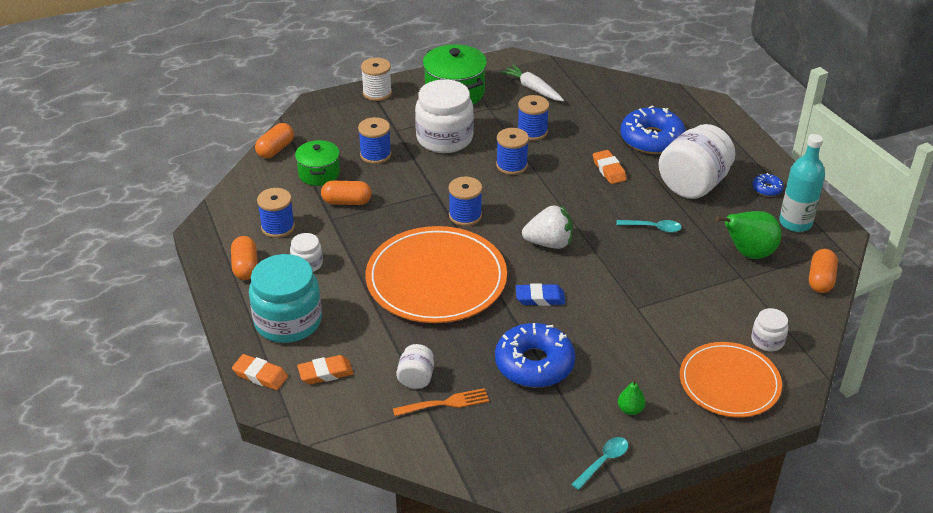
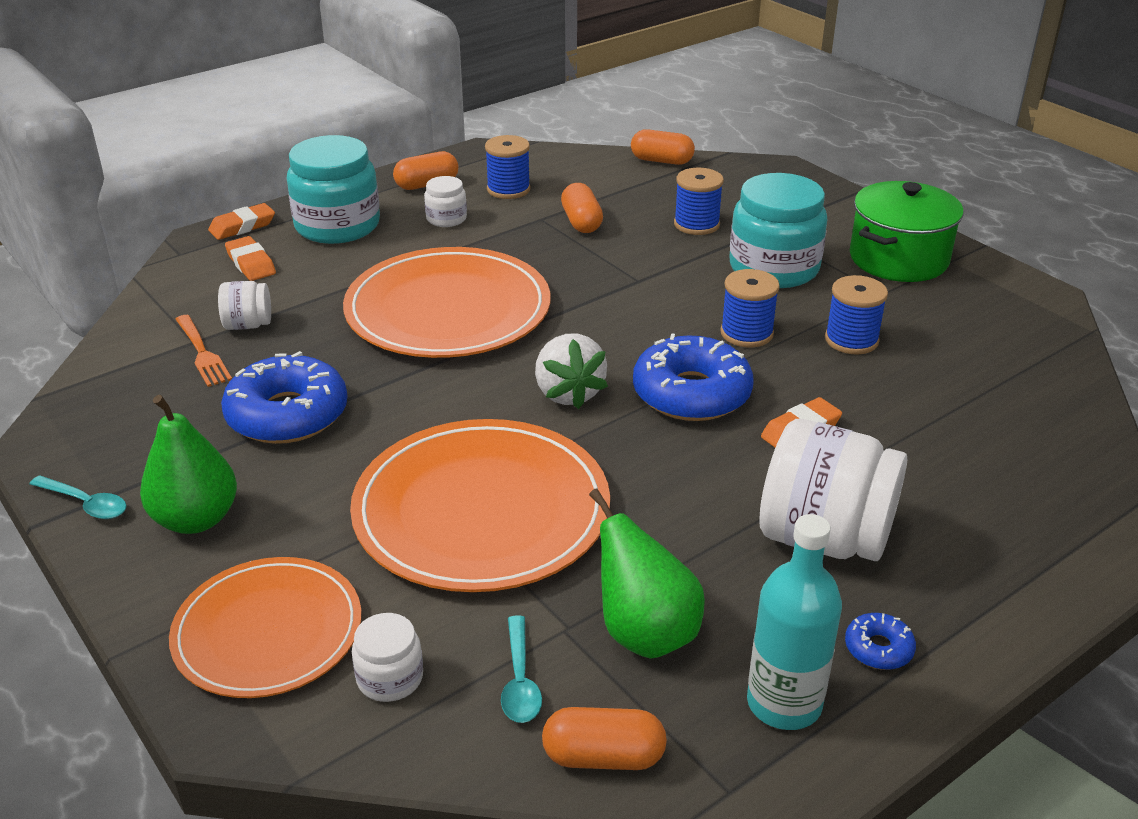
camera: 75 degrees right, 5 degrees down
orange eraser [232,354,288,390] -> orange eraser turned 45 degrees clockwise [208,203,275,240]
green pot [295,140,340,186] -> none
white spool [361,57,392,101] -> none
white jar [415,79,474,153] -> turquoise jar [729,173,827,288]
blue spool [448,176,482,226] -> none
white carrot [500,65,564,101] -> none
blue eraser [516,283,565,306] -> none
turquoise spoon [616,220,682,233] -> turquoise spoon moved to [501,615,542,723]
green pear [618,379,646,415] -> green pear [140,395,237,534], size x2.03
blue donut [620,105,686,154] -> blue donut moved to [633,333,754,421]
none -> orange plate [350,419,610,592]

